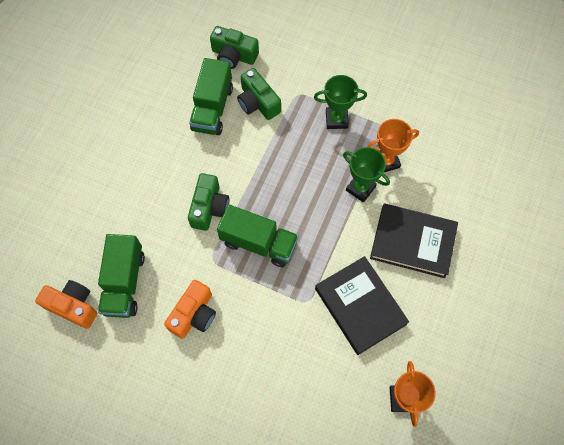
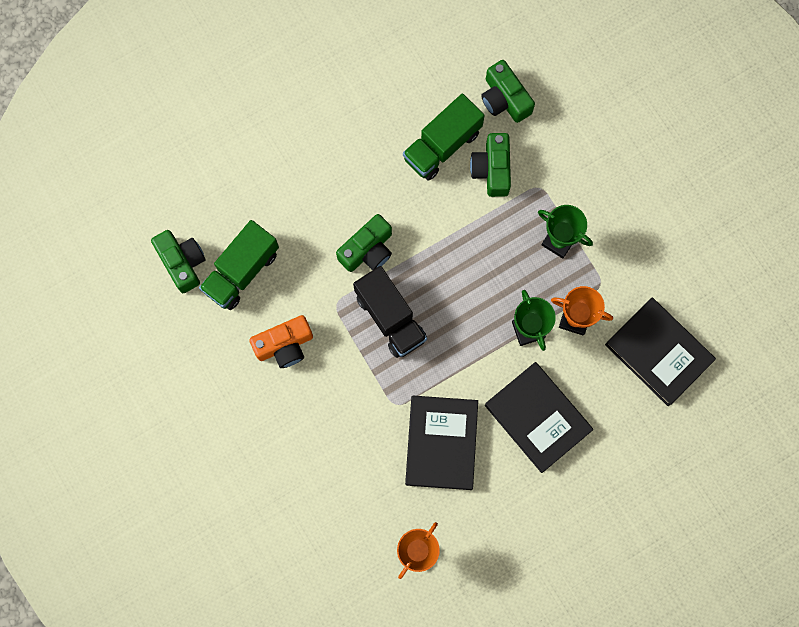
camera: 35 degrees right, 10 degrees up
orange camera [35,280,97,329] -> green camera [151,230,206,293]
green truck [217,204,299,267] -> black truck [353,266,427,358]
none -> black book [605,298,716,406]

